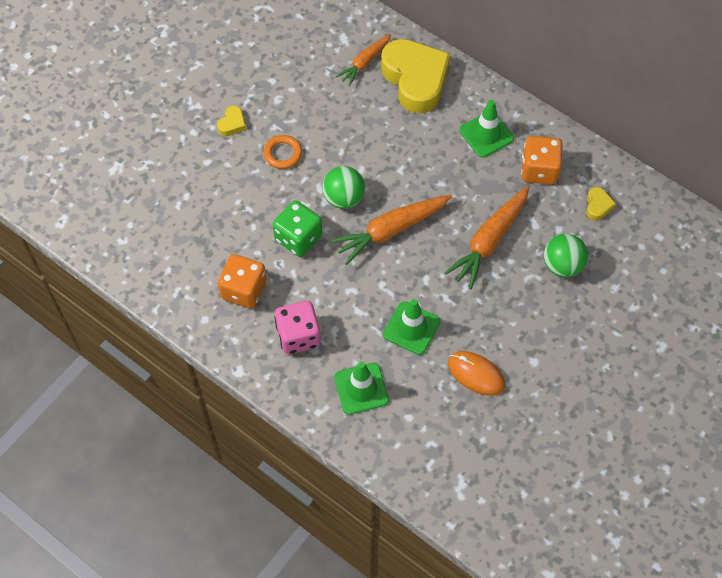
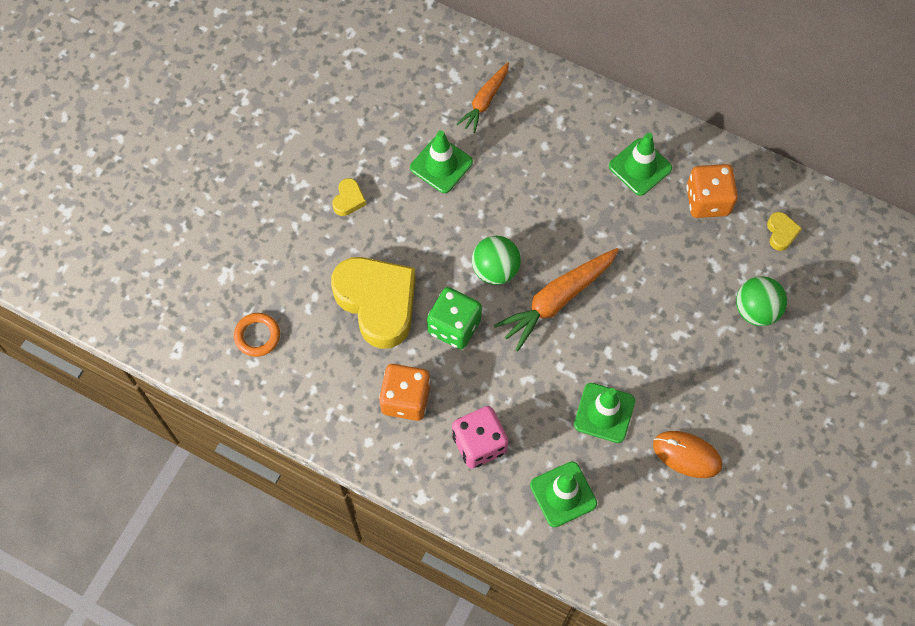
camera: 10 degrees left, 5 degrees up
orange ring [263,135,302,169] -> orange ring moved to [234,313,280,357]
yellow heart [381,39,450,113] -> yellow heart moved to [331,257,416,349]
orange carrot [444,186,529,289] -> none
none -> green traffic cone [410,130,473,193]

